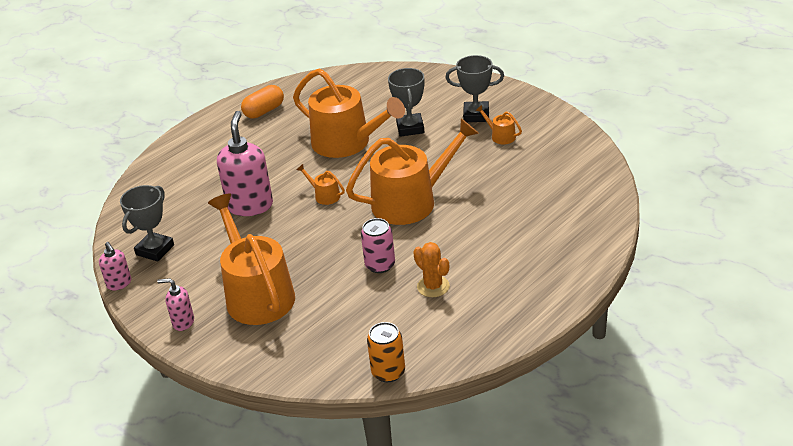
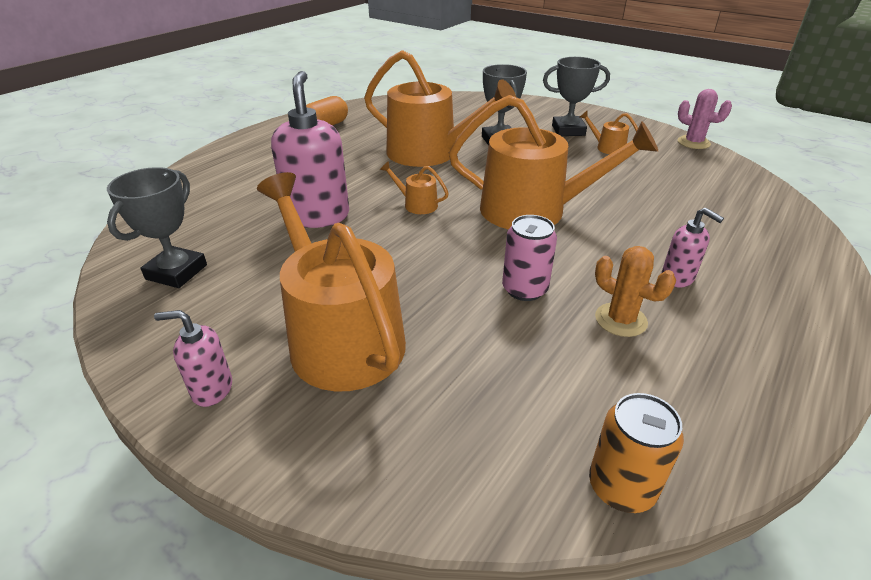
camera: 10 degrees left, 0 degrees up
pink soap dispenser [99,242,131,291] -> pink soap dispenser moved to [661,208,724,288]
orange watering can [346,119,479,225] -> orange watering can turned 45 degrees clockwise [449,95,658,230]
none -> pink cactus [677,89,732,149]

